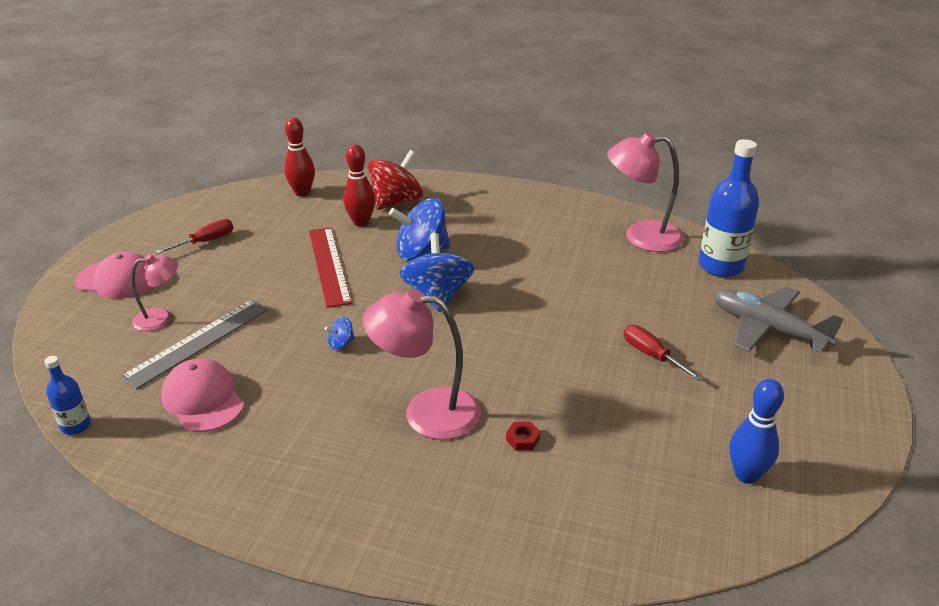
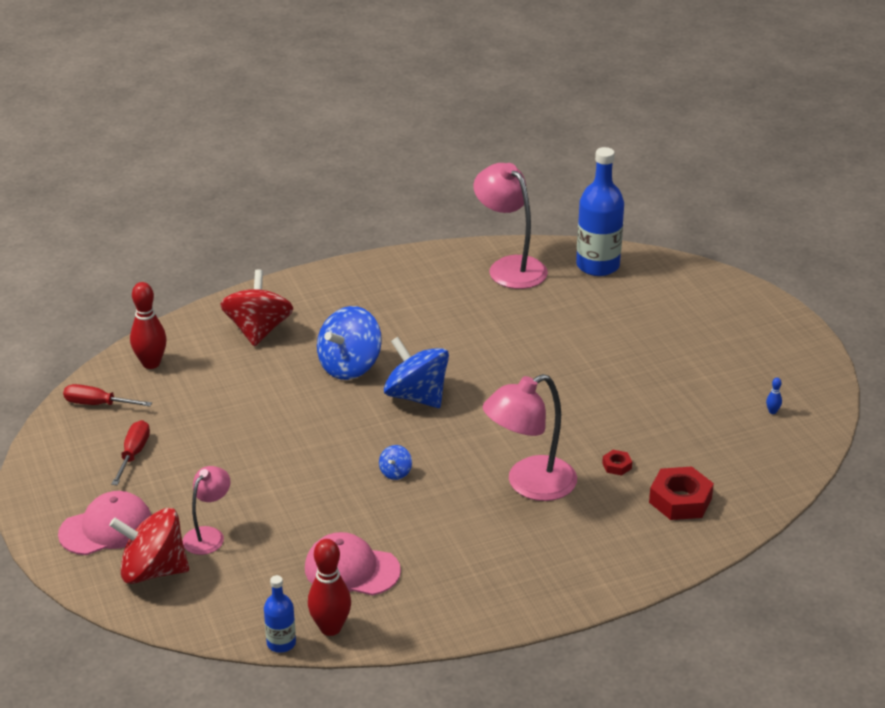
camera: 40 degrees left, 0 degrees up
grey ruler [120,300,269,390] -> none
red ruler [309,227,352,308] -> none
red bowling pin [343,144,375,227] -> red bowling pin moved to [308,539,351,636]
pink lamp [607,132,684,252] -> pink lamp turned 90 degrees clockwise [473,163,548,289]
red screwdriver [624,325,703,381] -> red screwdriver moved to [63,384,152,407]
grey plane [714,286,844,353] -> none
blue bowling pin [729,379,784,484] -> blue bowling pin [766,378,782,414], size x0.42
none -> red spinning top [109,508,189,584]
none -> red nut [649,467,714,520]

